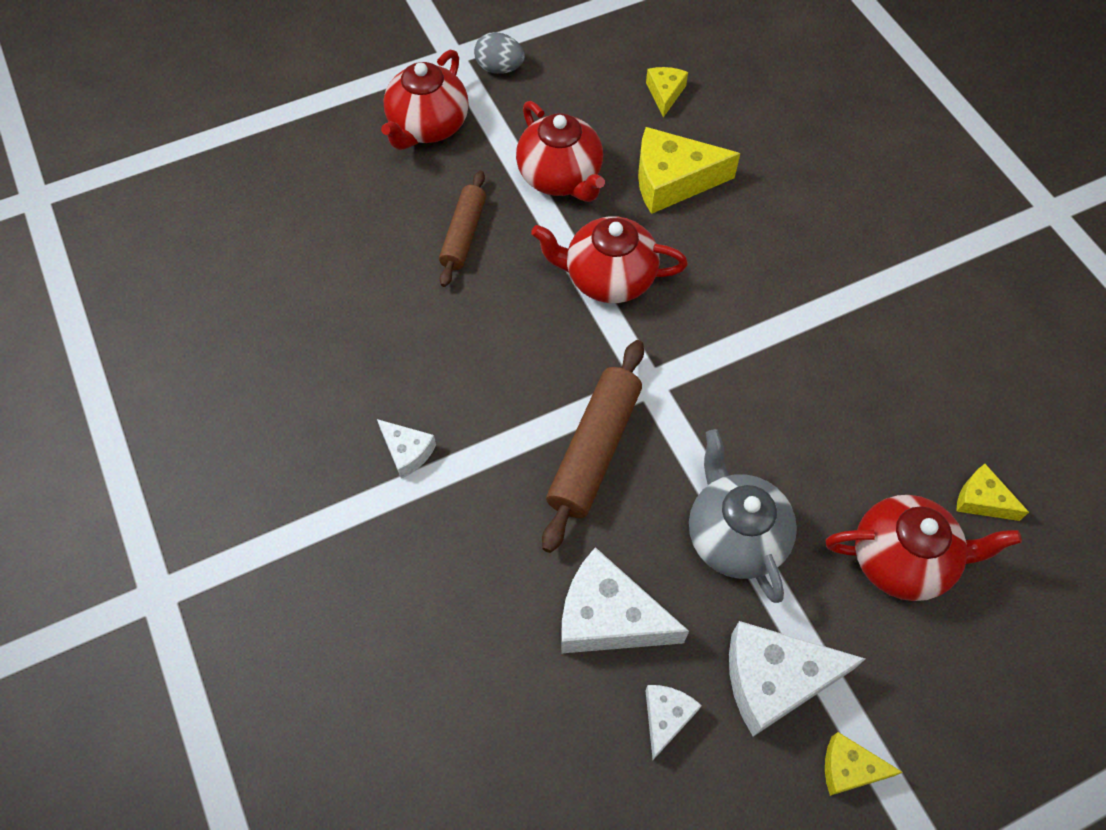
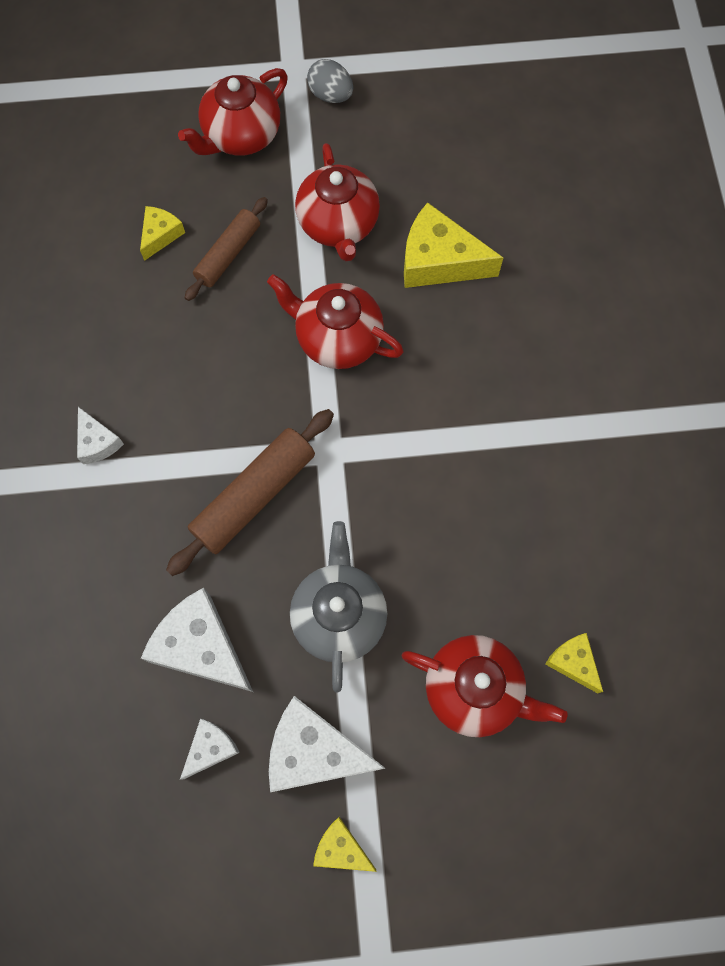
camera: 20 degrees right, 10 degrees up
yellow cheese [646,67,688,117] -> yellow cheese moved to [140,206,185,261]

